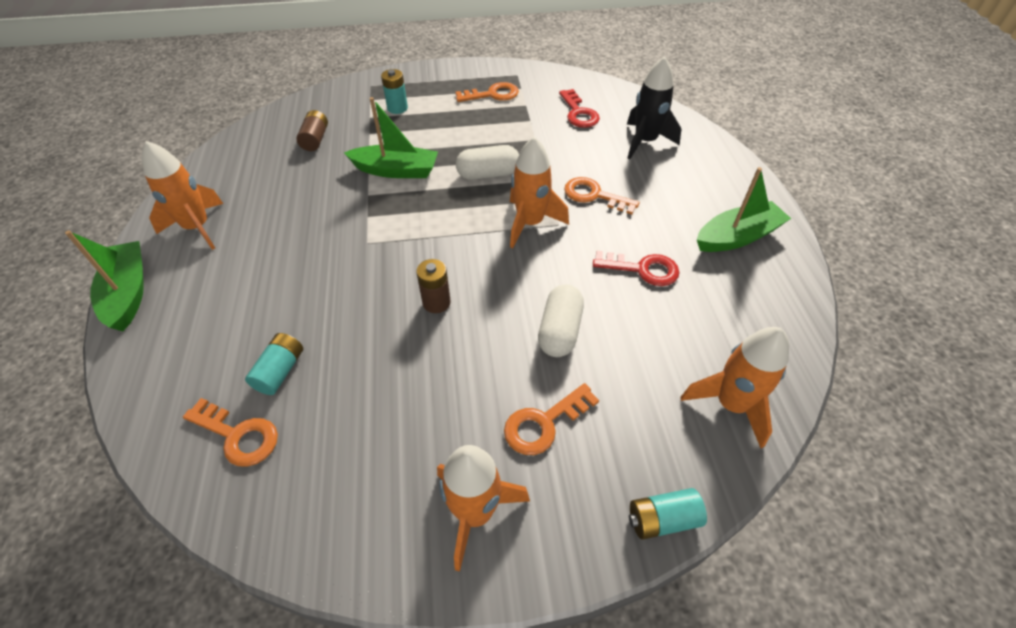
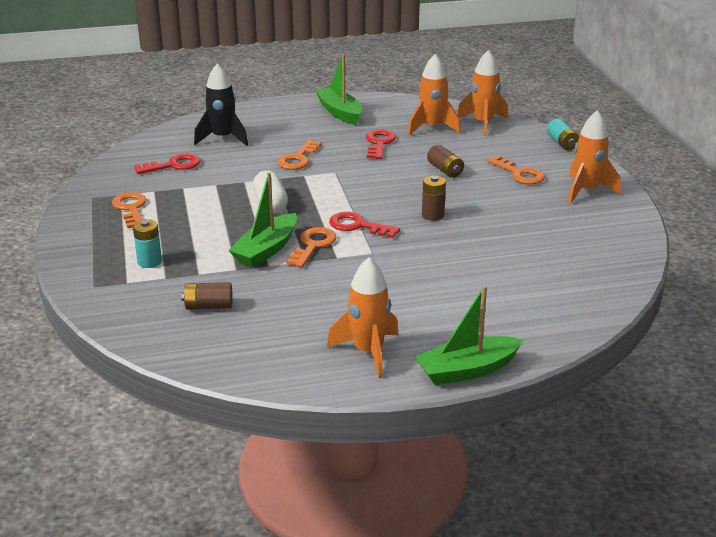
camera: 95 degrees left, 20 degrees down
orange key [183,398,278,467] -> orange key moved to [286,227,336,268]
turquoise battery [245,333,303,395] -> none
green boat [344,97,438,178] -> green boat turned 150 degrees counterclockwise [228,172,297,268]
orange rocket [510,137,569,248] -> orange rocket moved to [408,54,461,136]
white capsule [538,284,584,357] -> brown battery [427,145,464,178]
none -> red key [329,212,400,238]

